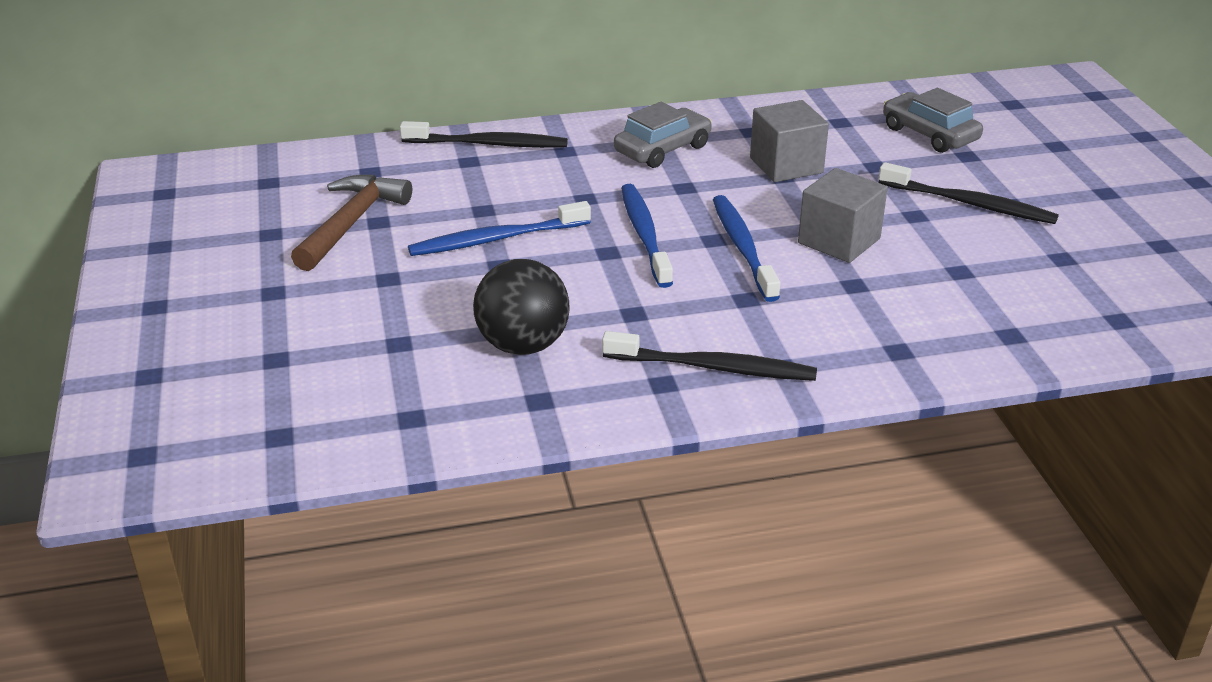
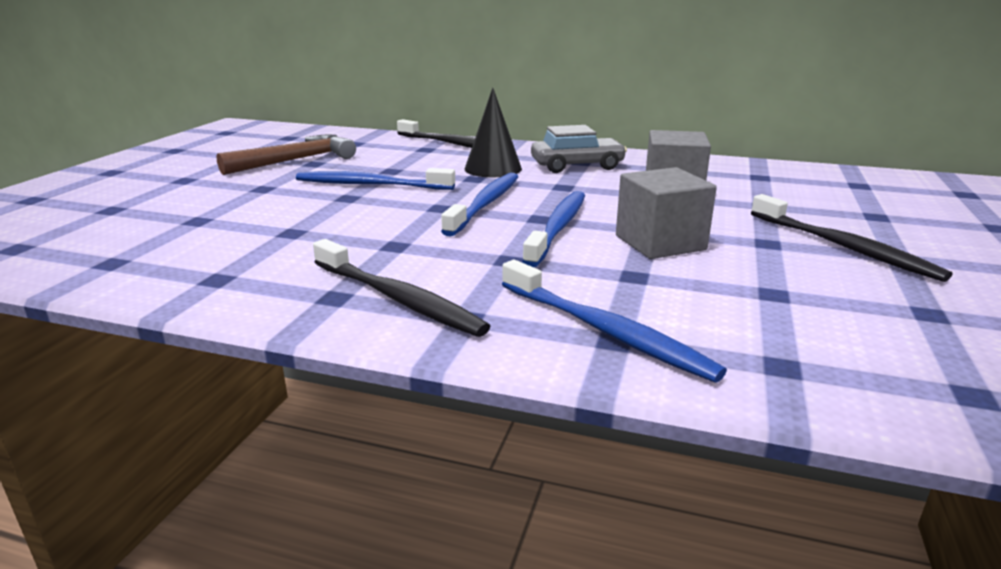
camera: 30 degrees right, 10 degrees down
black ball [473,259,570,355] -> none
grey car [883,88,983,153] -> none
none -> black cone [465,88,522,177]
none -> blue toothbrush [502,260,727,383]

